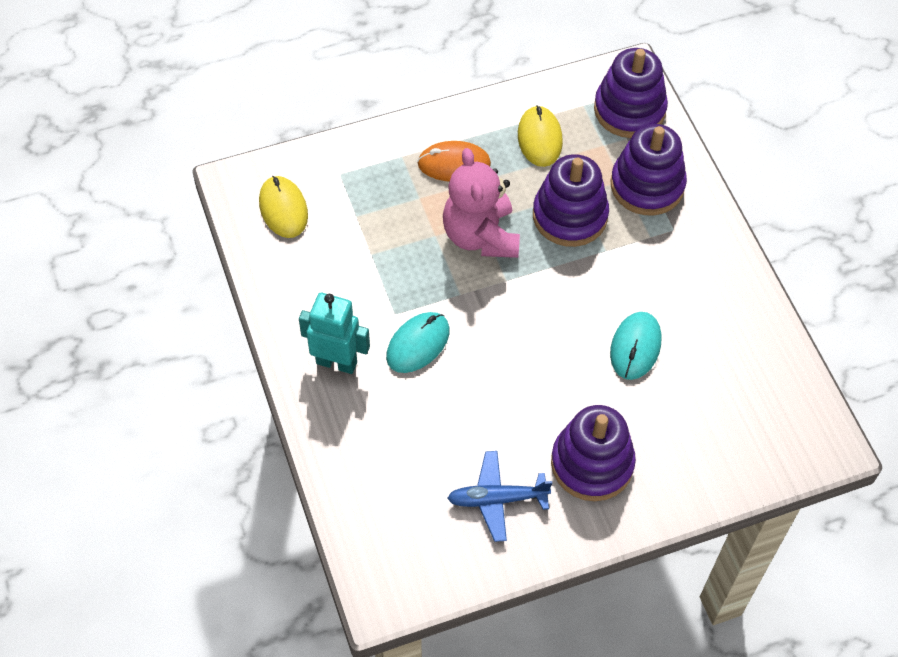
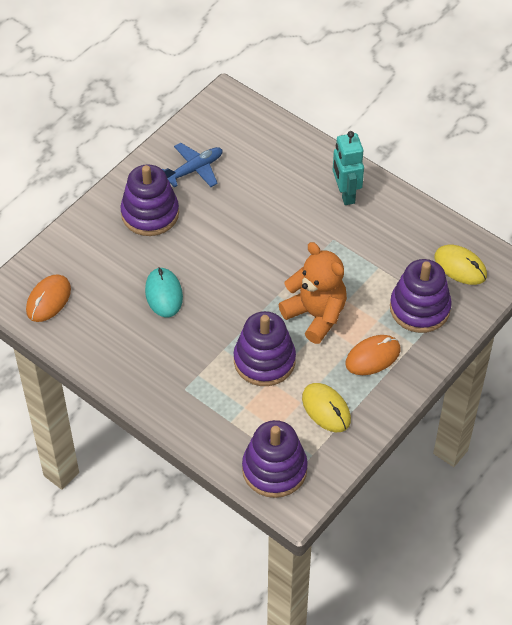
camera: 150 degrees right, 5 degrees down
turquoise robot [299,293,370,374] -> turquoise robot turned 90 degrees clockwise [333,131,364,205]
turquoise mouse [386,312,450,373] -> none
pink teddy bear [443,148,520,258] -> orange teddy bear [278,242,347,344]
purple stacking toy [611,124,687,215] -> purple stacking toy moved to [390,259,452,333]
none -> orange mouse [26,274,71,322]

